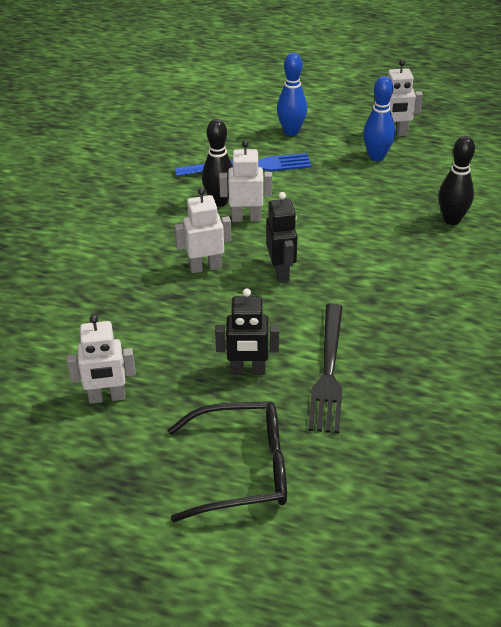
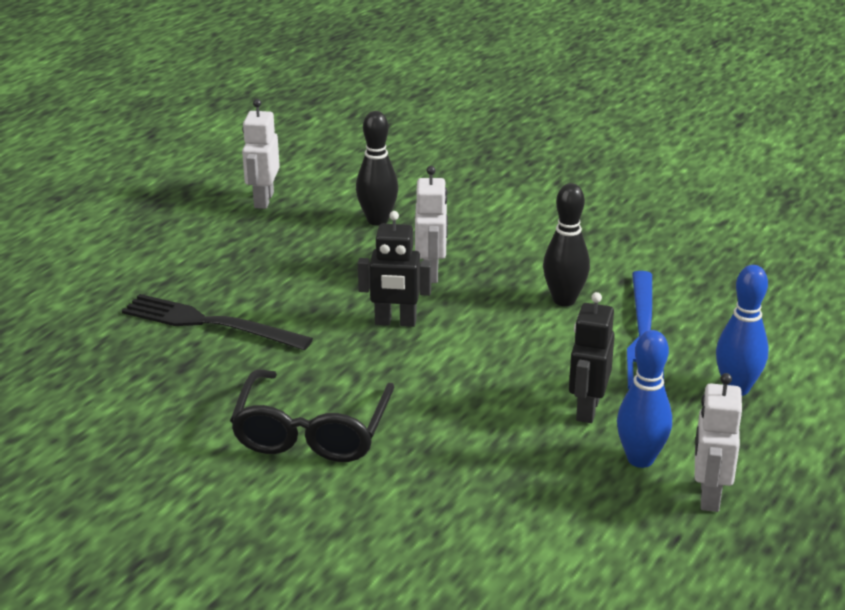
camera: 105 degrees right, 10 degrees down
black glasses [167,401,287,522] -> black glasses moved to [230,369,395,462]
black robot [215,288,279,375] -> black robot moved to [569,292,615,423]
white robot [219,140,272,222] -> none
black bowling pin [439,136,475,225] -> black bowling pin moved to [356,111,398,226]

